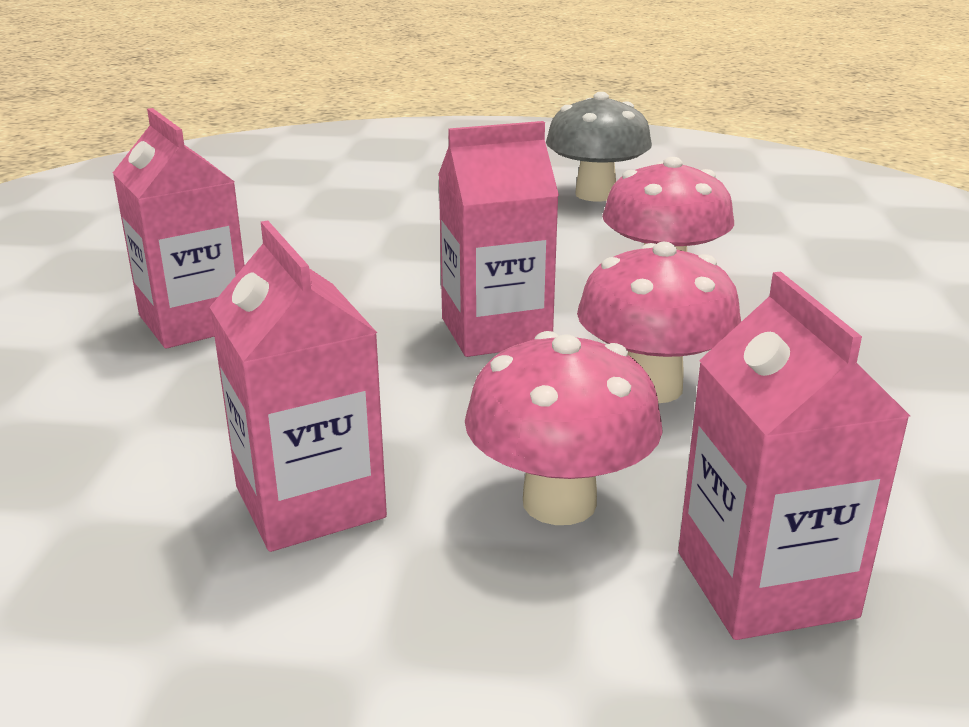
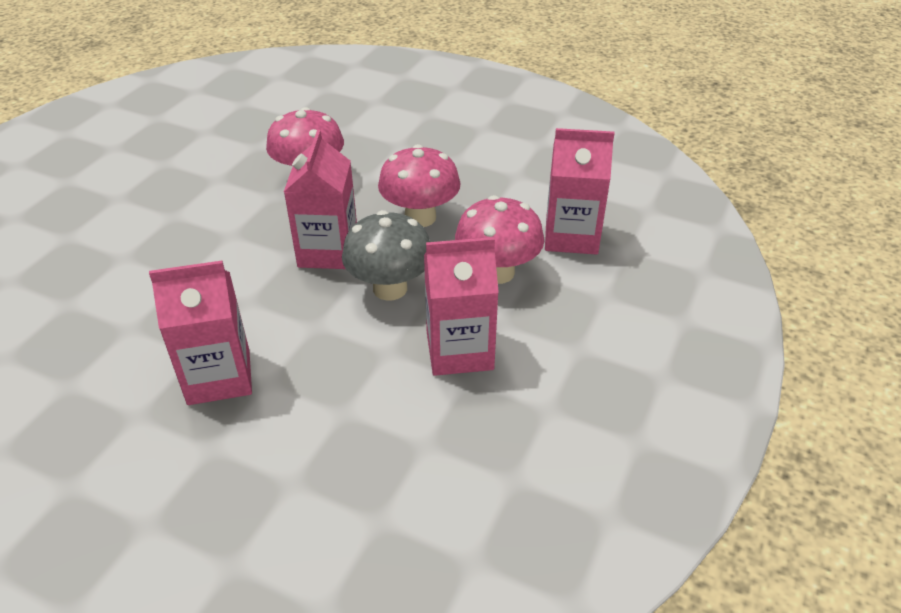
camera: 70 degrees left, 15 degrees up
grey mushroom [546,92,652,201] -> grey mushroom moved to [342,210,430,301]

